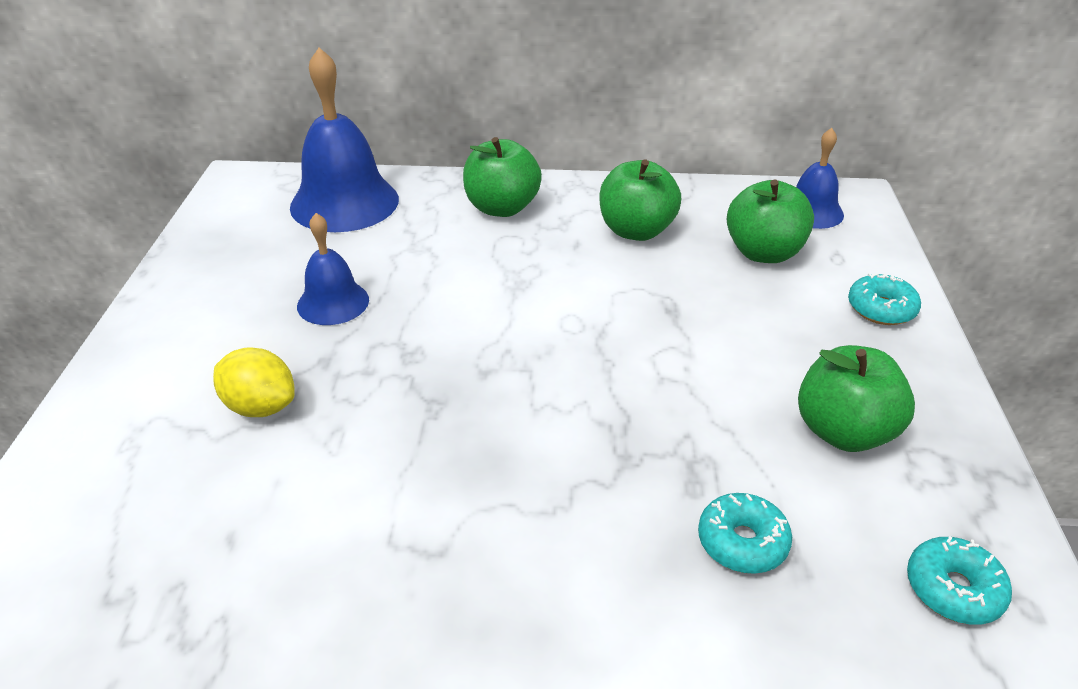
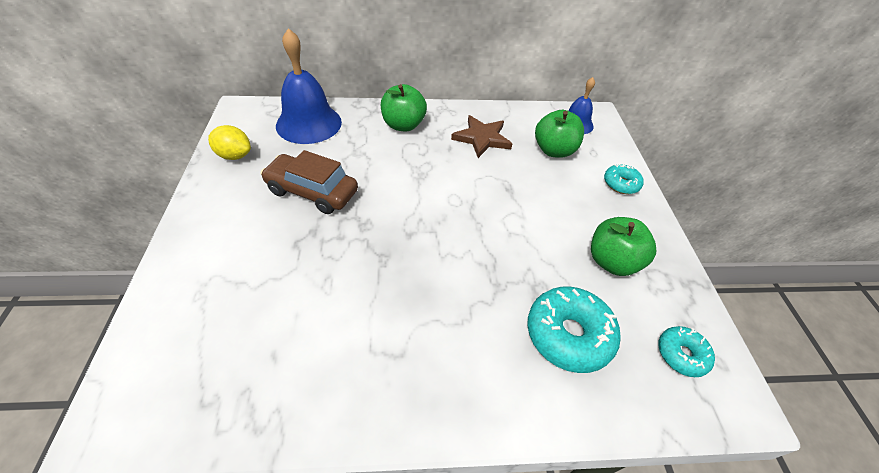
camera: 10 degrees left, 10 degrees up
yellow lemon [213,347,295,417] -> yellow lemon moved to [208,125,251,160]
blue bell [297,213,369,325] -> brown car [261,150,358,214]
green apple [599,159,681,241] -> brown star [451,115,512,158]
turquoise donut [698,493,792,574] -> turquoise donut [527,287,621,373], size x1.75

